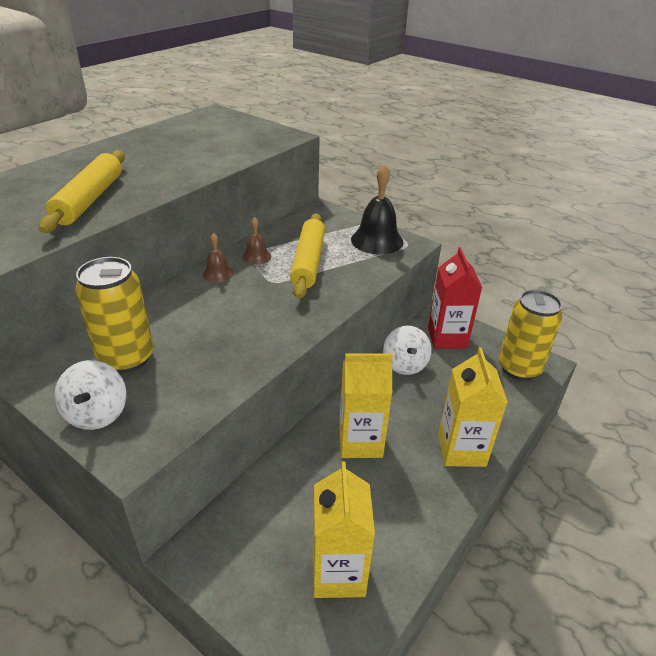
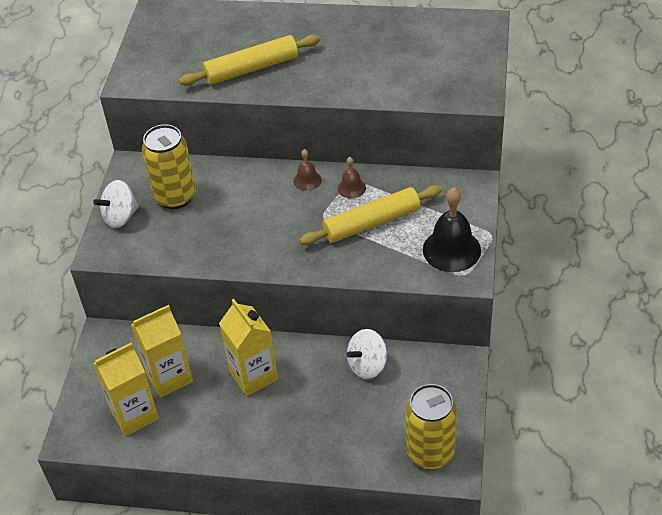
camera: 65 degrees right, 10 degrees up
red carton [428,247,482,349] -> none
yellow carton [438,347,508,467] -> yellow carton moved to [131,305,193,398]

